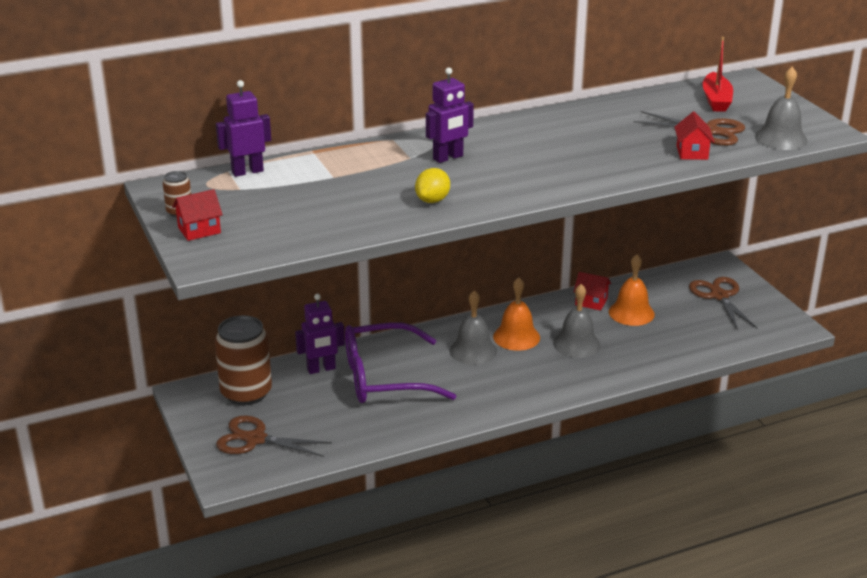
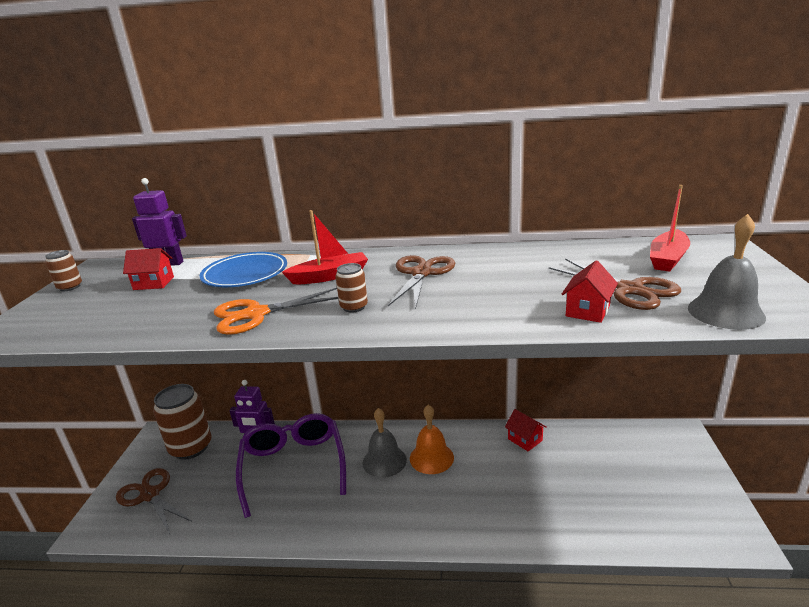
camera: 30 degrees right, 5 degrees down
red house [172,189,223,241] -> red house moved to [123,248,174,290]
purple glasses [345,322,456,403] -> purple glasses turned 60 degrees clockwise [236,413,346,518]
yellow lemon [415,168,450,203] -> orange scissors [214,288,339,335]
purple robot [426,67,474,163] -> red boat [282,210,368,284]
grey bell [553,284,601,358] -> none
orange bell [609,254,655,326] -> none
brown scissors [689,277,758,330] -> brown scissors moved to [388,255,455,309]
none -> blue plate [200,252,287,287]
none -> brown can [335,263,368,313]

